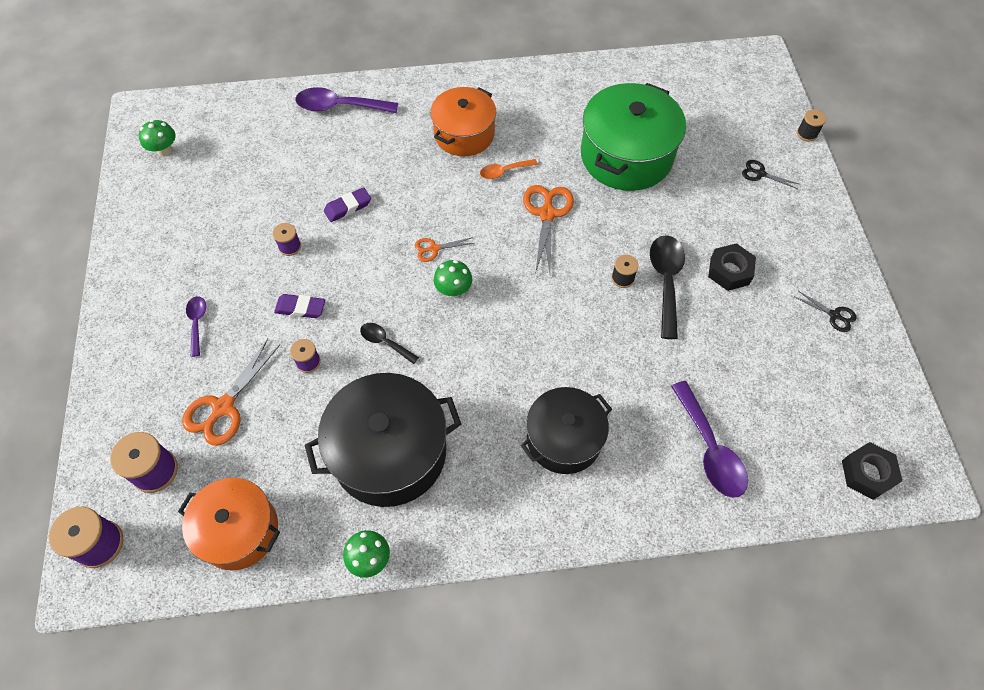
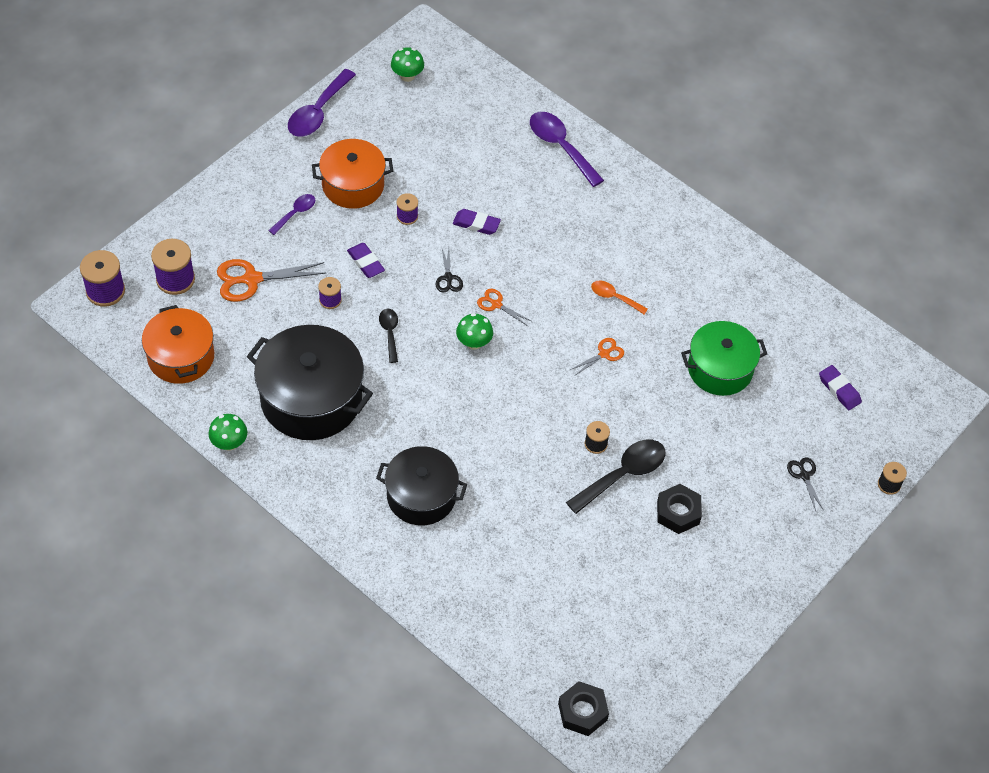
camera: 45 degrees right, 5 degrees down
orange pot [430,87,496,156] -> orange pot moved to [312,139,393,209]
orange scissors [523,185,574,274] -> orange scissors [570,338,624,375], size x0.54
green pot [581,83,686,191] -> green pot [681,321,767,396], size x0.66
purple spoon [671,381,748,498] -> purple spoon moved to [288,69,356,137]
black scissors [795,291,856,332] -> black scissors moved to [436,246,463,293]
none -> purple eraser [819,365,862,410]

